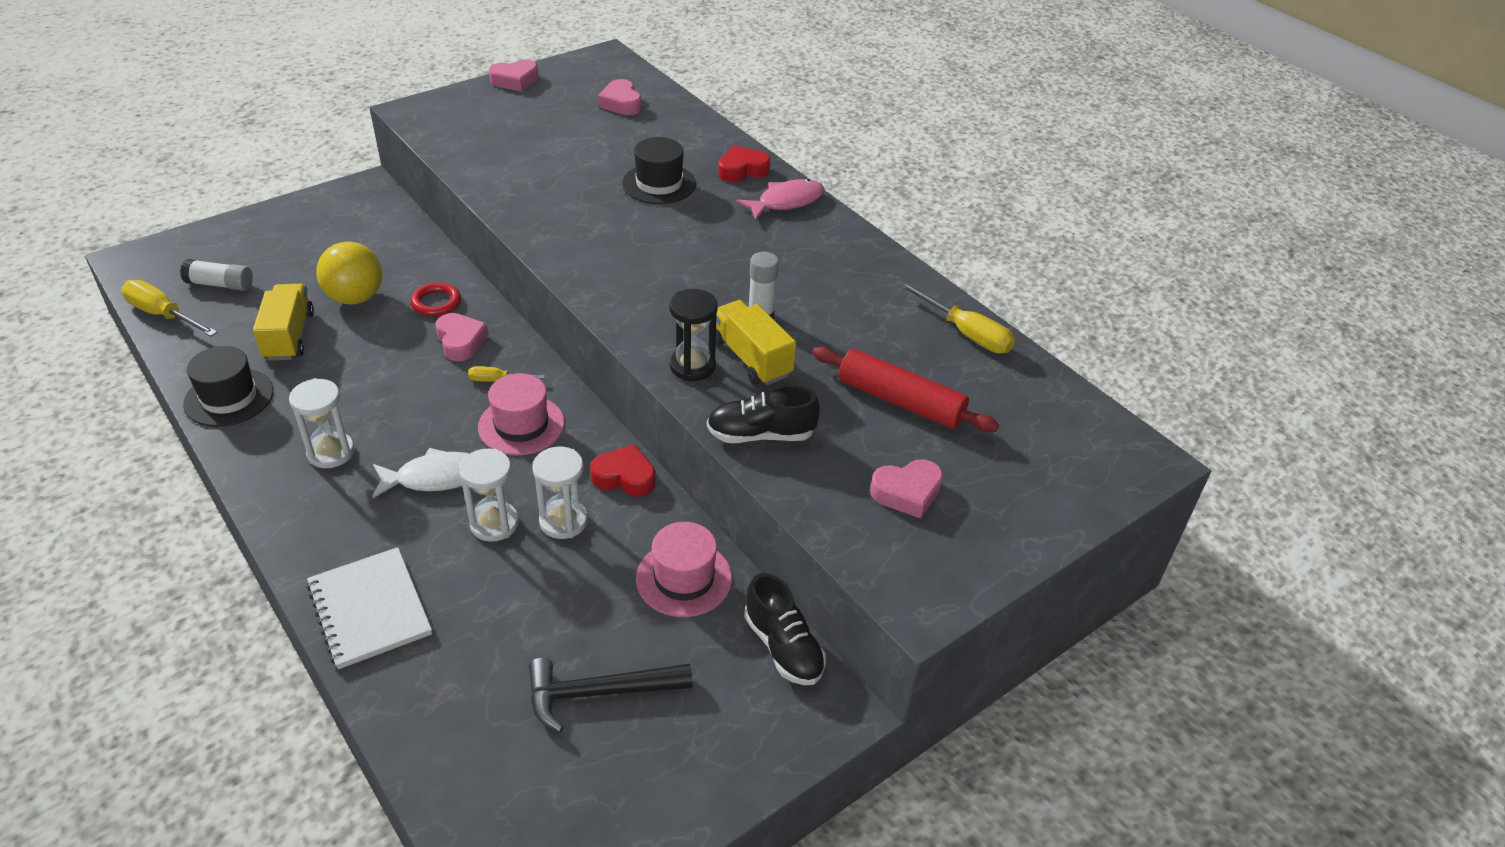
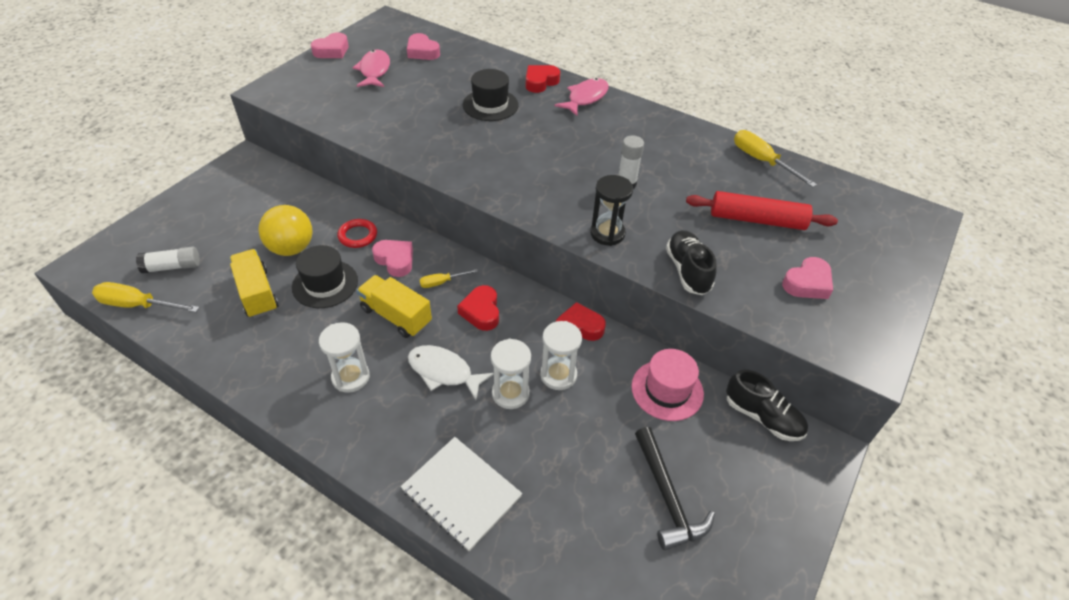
camera: 20 degrees left, 5 degrees up
black hat [183,346,274,427] -> black hat moved to [292,245,358,308]
white fish [372,448,469,498] -> white fish turned 120 degrees counterclockwise [408,345,494,400]
pink hat [478,373,564,455] -> red heart [457,285,499,331]
black hammer [529,658,692,732] -> black hammer turned 75 degrees counterclockwise [635,427,715,550]
black shoe [707,385,820,443] -> black shoe turned 105 degrees clockwise [666,230,716,295]
yellow truck [716,300,796,385] -> yellow truck moved to [357,275,432,338]
yellow screwdriver [898,281,1015,353] -> yellow screwdriver turned 150 degrees counterclockwise [734,130,817,187]
none -> pink fish [352,49,390,87]

